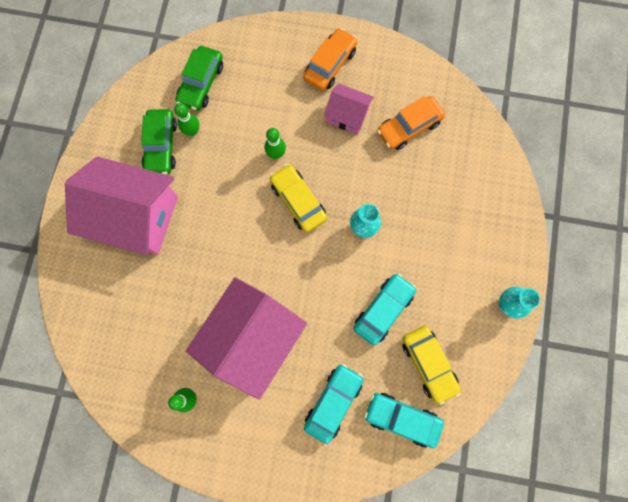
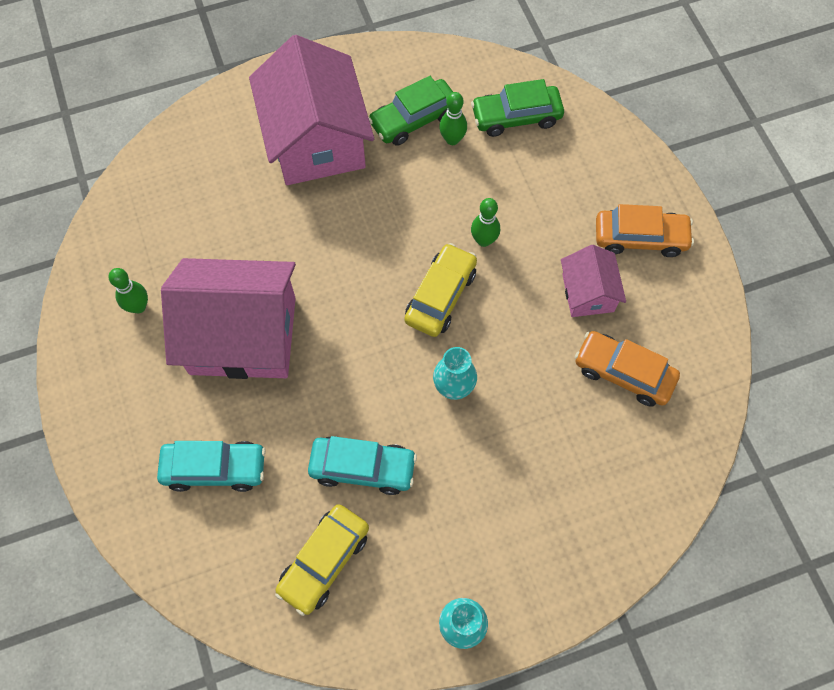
camera: 60 degrees right, 10 degrees down
turquoise car [364,393,444,448] -> none

